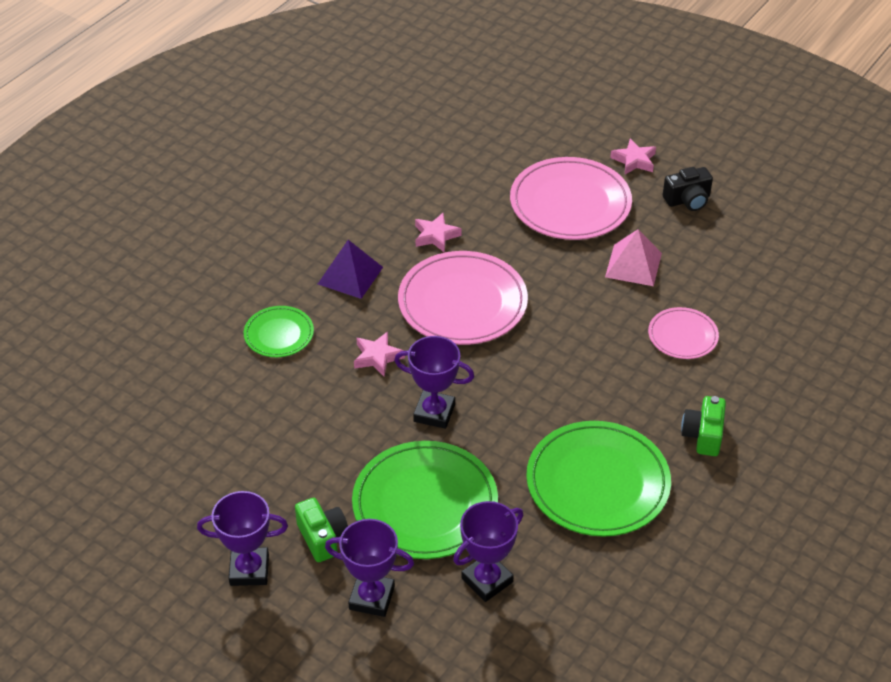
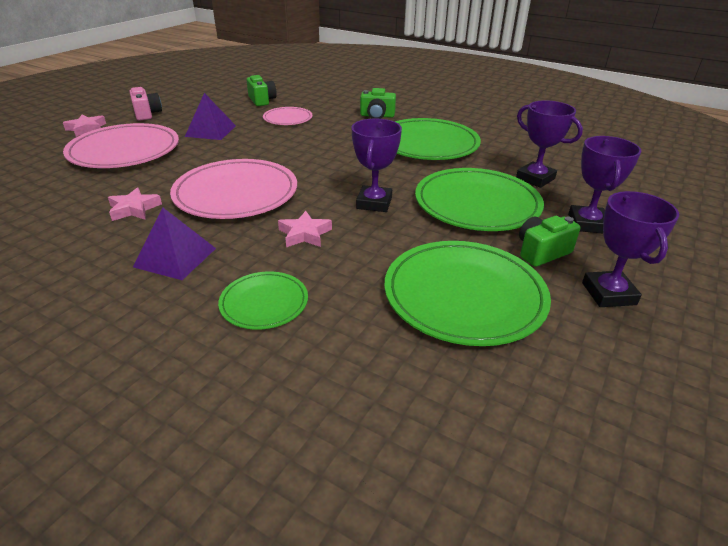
camera: 95 degrees left, 10 degrees down
pink pyramid [605,229,662,286] -> purple pyramid [185,93,236,140]
black camera [663,167,713,211] -> pink camera [130,87,162,121]
none -> green camera [247,75,277,106]
none -> green plate [384,241,551,346]

